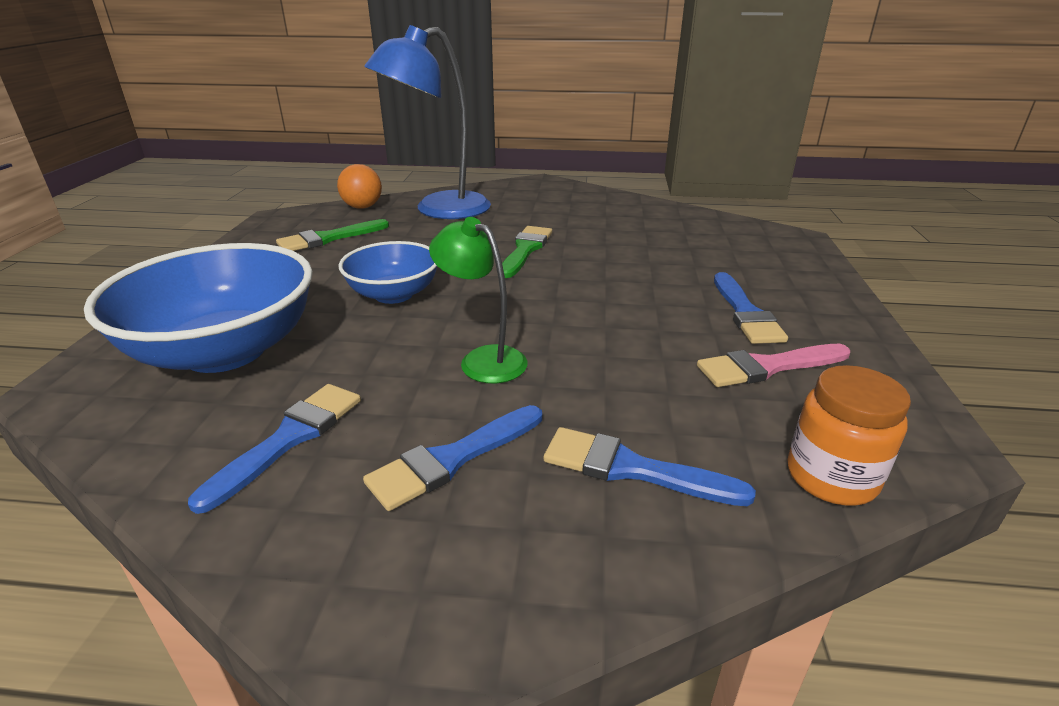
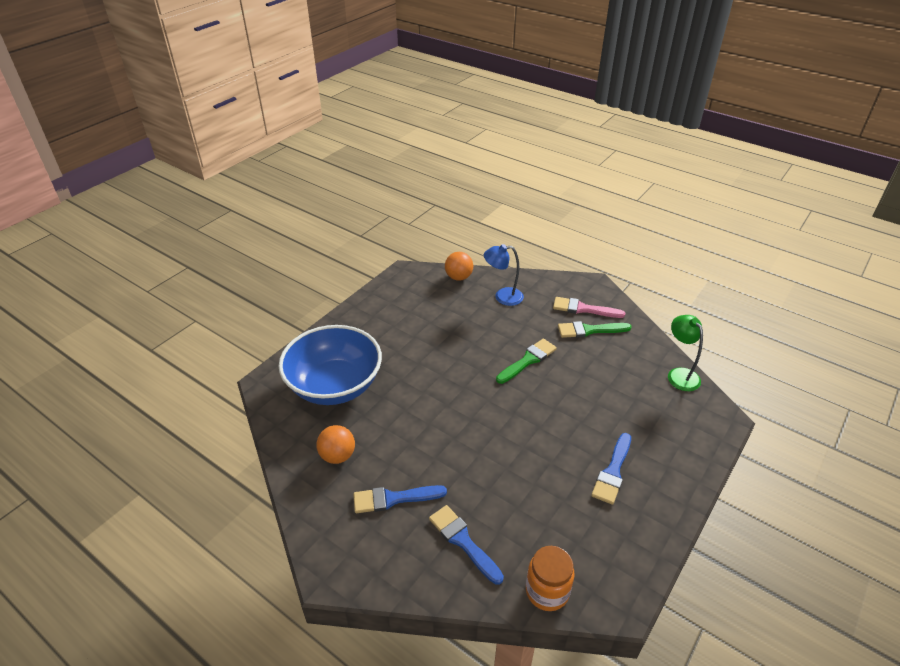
camera: 30 degrees right, 10 degrees up
blue brush [188,384,361,514] -> orange ball [316,425,355,464]
green brush [276,219,389,251] -> green brush moved to [558,321,632,338]
blue bowl [339,241,437,304] -> none
blue lamp [364,25,491,219] -> blue lamp [484,244,524,306], size x0.56
green lamp [429,217,528,383] -> green lamp moved to [668,315,703,391]
pink brush [697,344,850,387] -> pink brush moved to [553,297,625,318]

